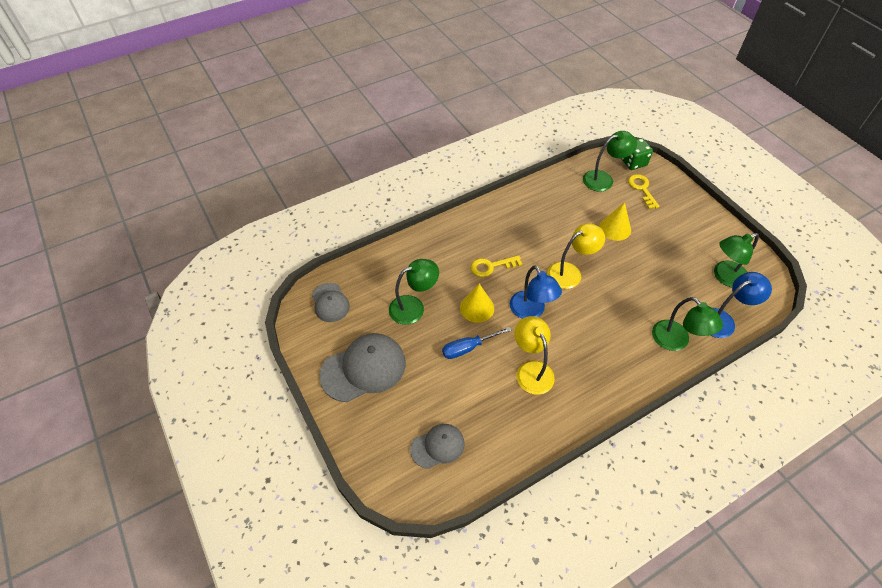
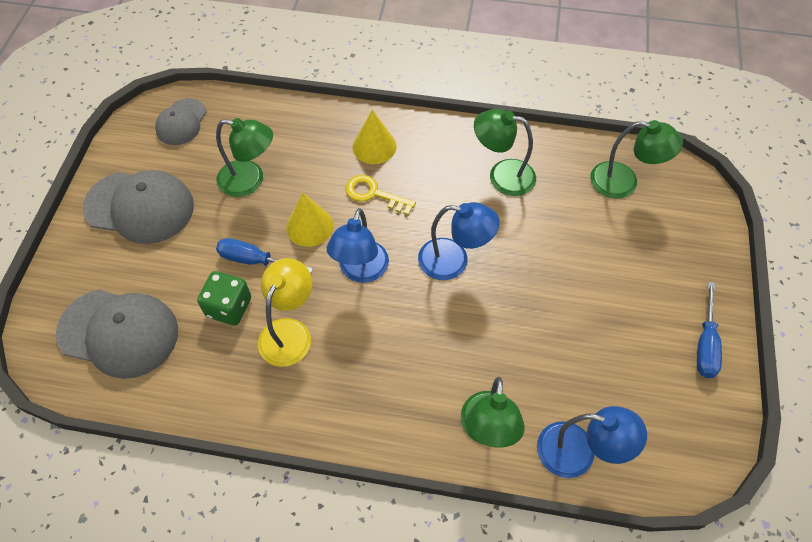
camera: 40 degrees right, 5 degrees up
grey cap [410,424,465,469] -> grey cap [56,289,178,379], size x1.70
yellow lamp [547,223,605,289] -> blue lamp [418,202,500,280]
yellow cone [599,202,631,241] -> yellow cone moved to [352,110,397,164]
green dice [621,138,653,170] -> green dice moved to [197,271,251,326]
yellow key [628,174,660,209] -> none
green lamp [714,233,759,287] -> green lamp moved to [474,109,536,196]
none -> blue screwdriver [697,282,722,378]

